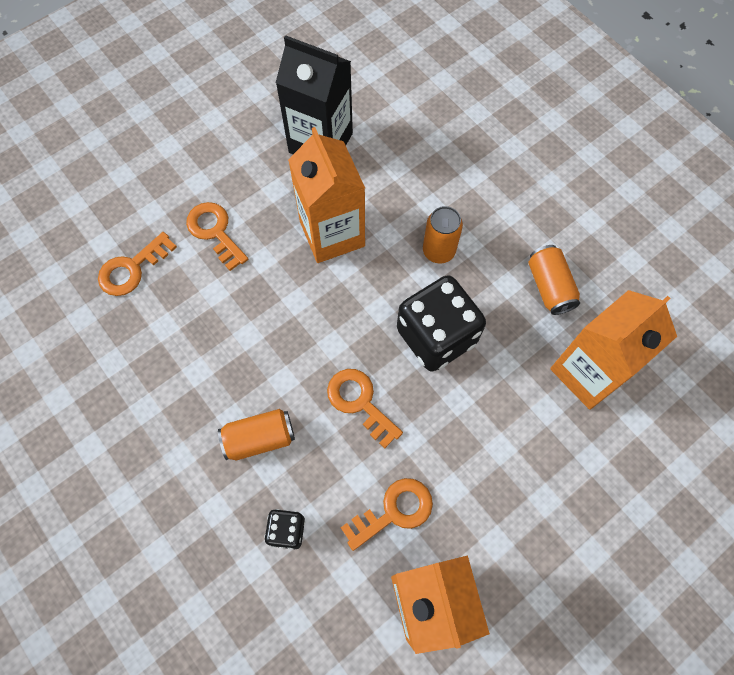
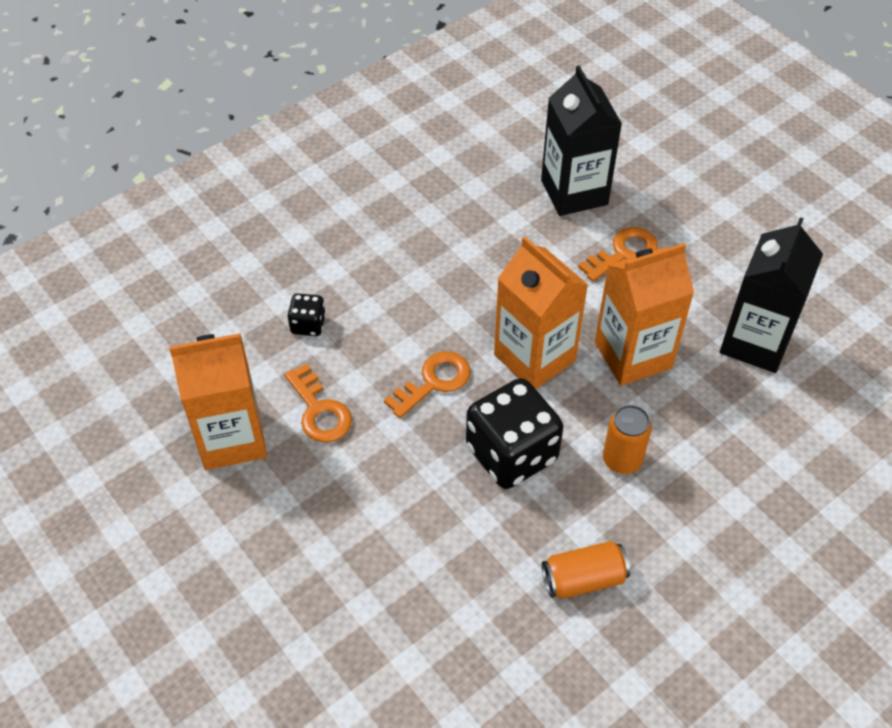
camera: 90 degrees right, 15 degrees down
orange key [98,232,177,296] -> black carton [541,65,622,216]
orange can [218,409,295,461] -> none
orange carton [550,290,677,410] -> orange carton moved to [494,237,588,389]

